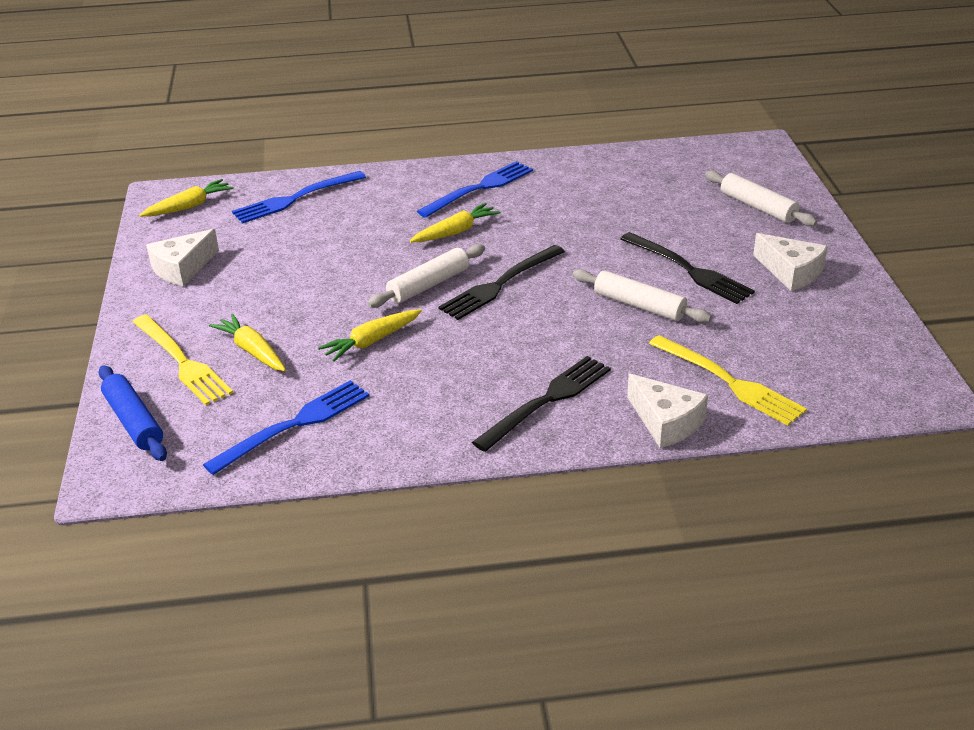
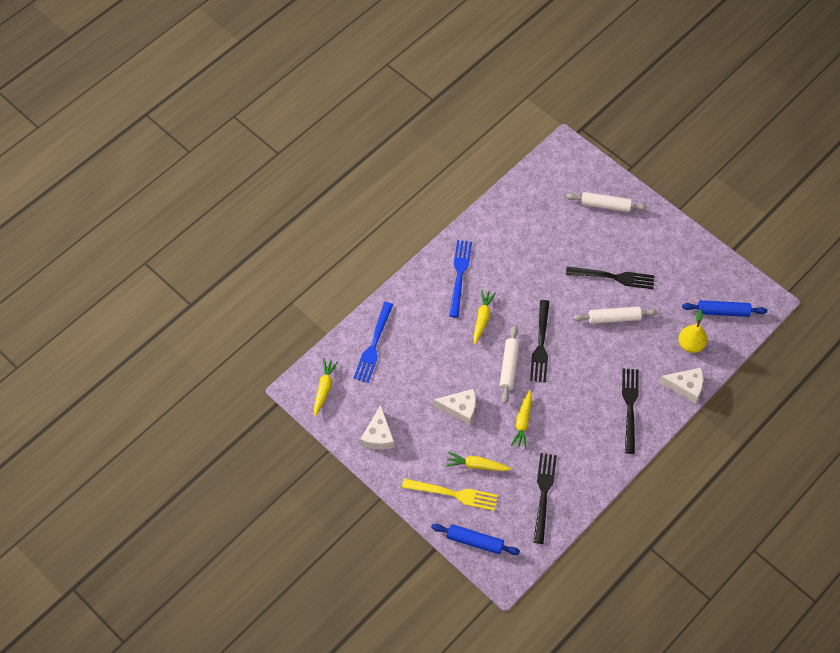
camera: 40 degrees left, 25 degrees up
blue fork [203,380,370,475] -> black fork [533,453,557,544]
yellow fork [649,335,807,426] -> yellow pear [678,309,707,353]
white cheese [753,233,828,291] -> white cheese moved to [433,389,476,425]
none -> blue rolling pin [682,300,767,317]

